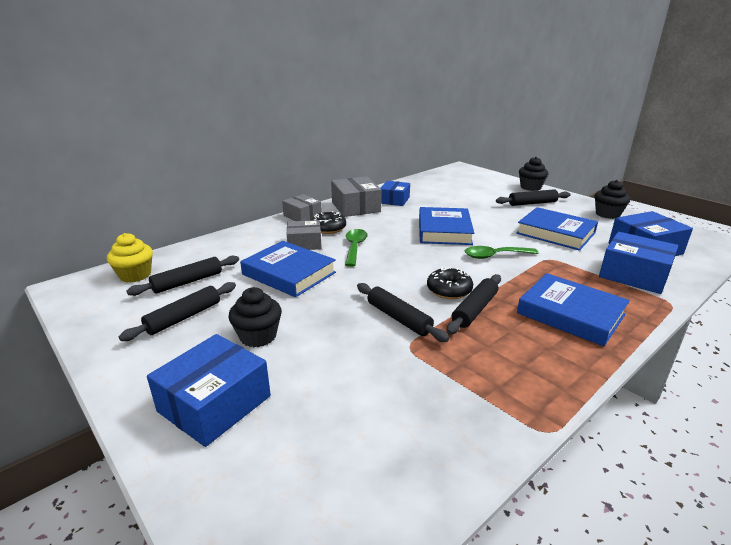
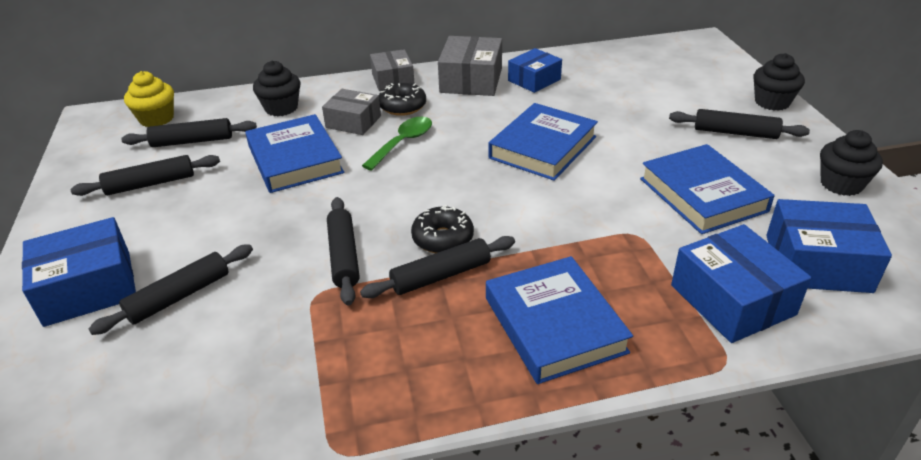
camera: 30 degrees right, 10 degrees up
black cupcake [229,287,282,347] -> black cupcake moved to [253,61,300,116]
green spoon [465,246,539,259] -> none
none -> black rolling pin [89,244,253,335]

